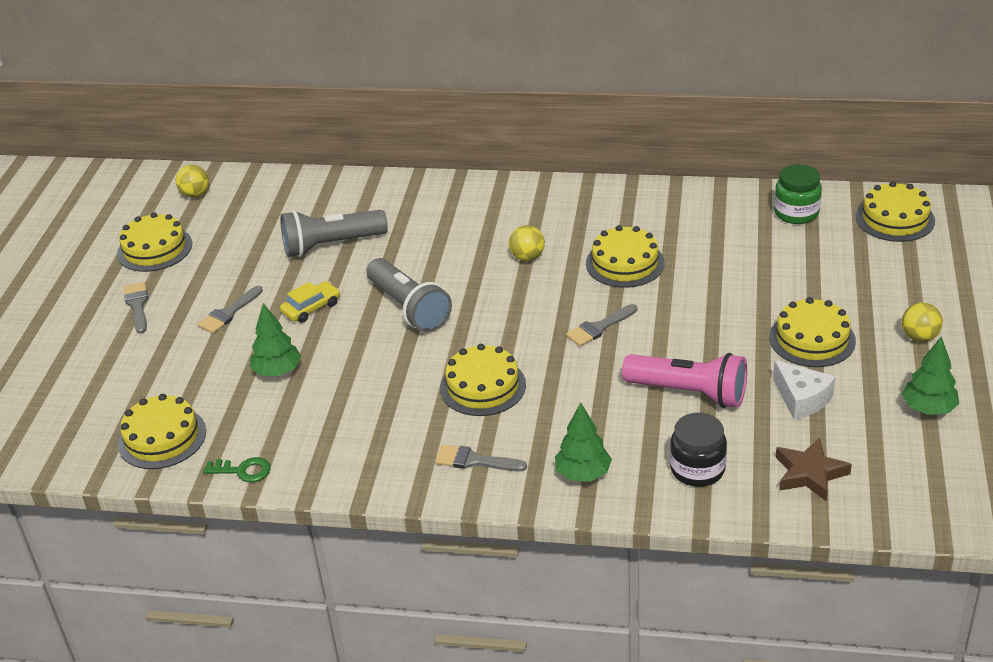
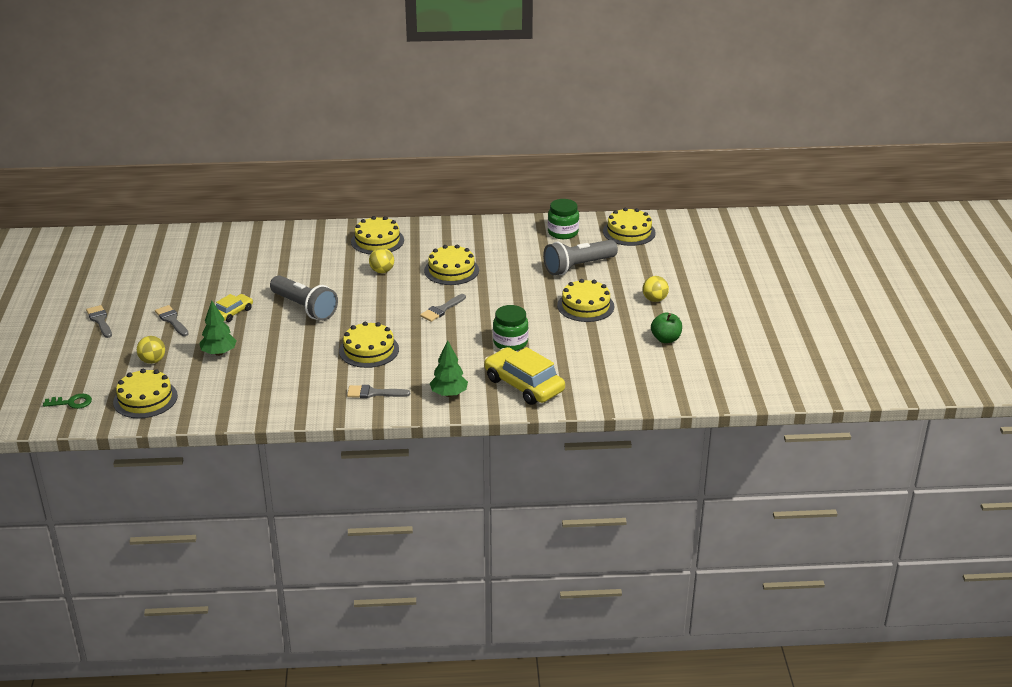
camera: 15 degrees left, 5 degrees down
yellow cake [117,212,192,272] -> yellow cake moved to [351,216,404,254]
yellow ball [176,165,209,198] -> yellow ball moved to [137,336,165,364]
grey brush [198,286,263,333] -> grey brush turned 120 degrees clockwise [155,305,189,336]
green key [203,457,271,482] -> green key moved to [43,393,92,409]
grey flashlight [280,210,388,257] -> grey flashlight moved to [543,240,618,275]
pink flashlight [622,353,747,408] -> green jar [493,305,529,351]
black jar [670,413,727,487] -> yellow car [484,347,565,405]
white cheese [773,360,835,420] -> none
brown star [776,438,852,501] -> none
green tree [902,336,959,415] -> green apple [651,313,682,343]

